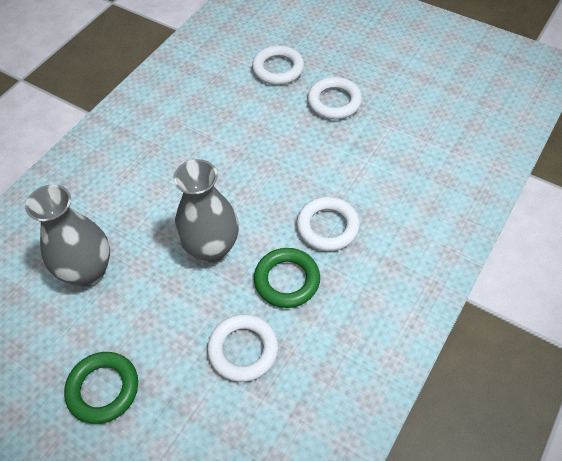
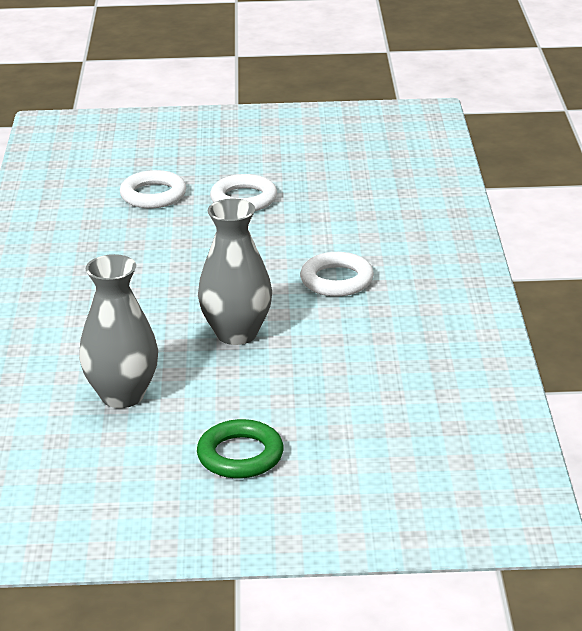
camera: 35 degrees left, 25 degrees down
white ring [207,314,278,382] -> none
green ring [254,248,320,308] -> none

